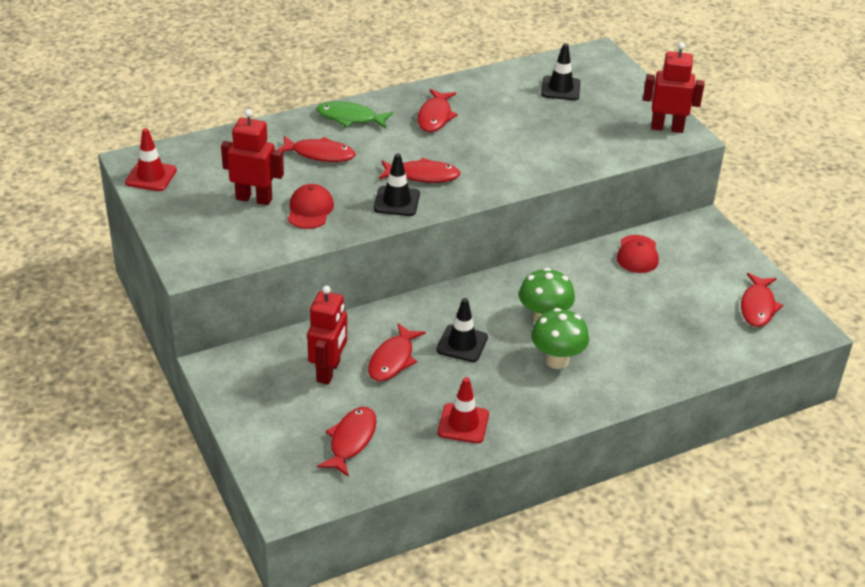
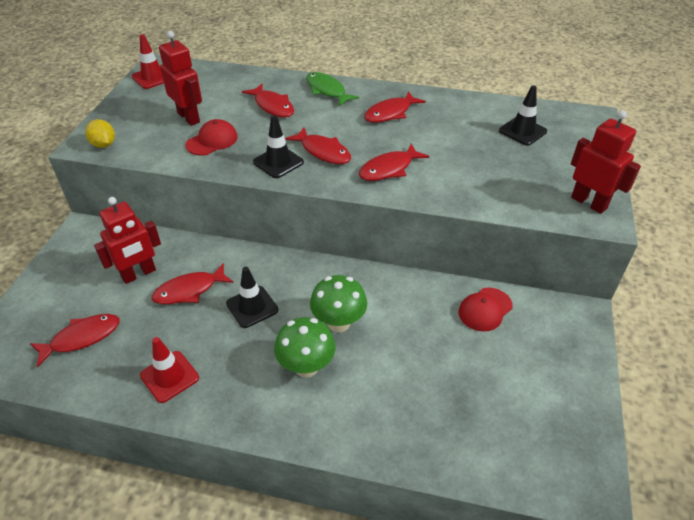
camera: 40 degrees right, 5 degrees up
red fish [741,273,783,327] -> red fish moved to [359,144,429,181]
none -> yellow lemon [85,119,115,148]

